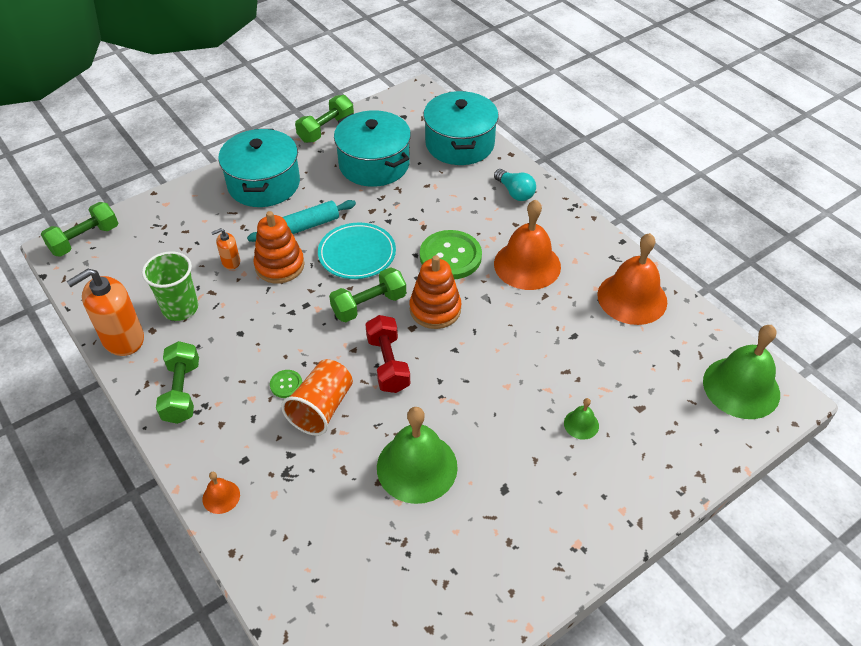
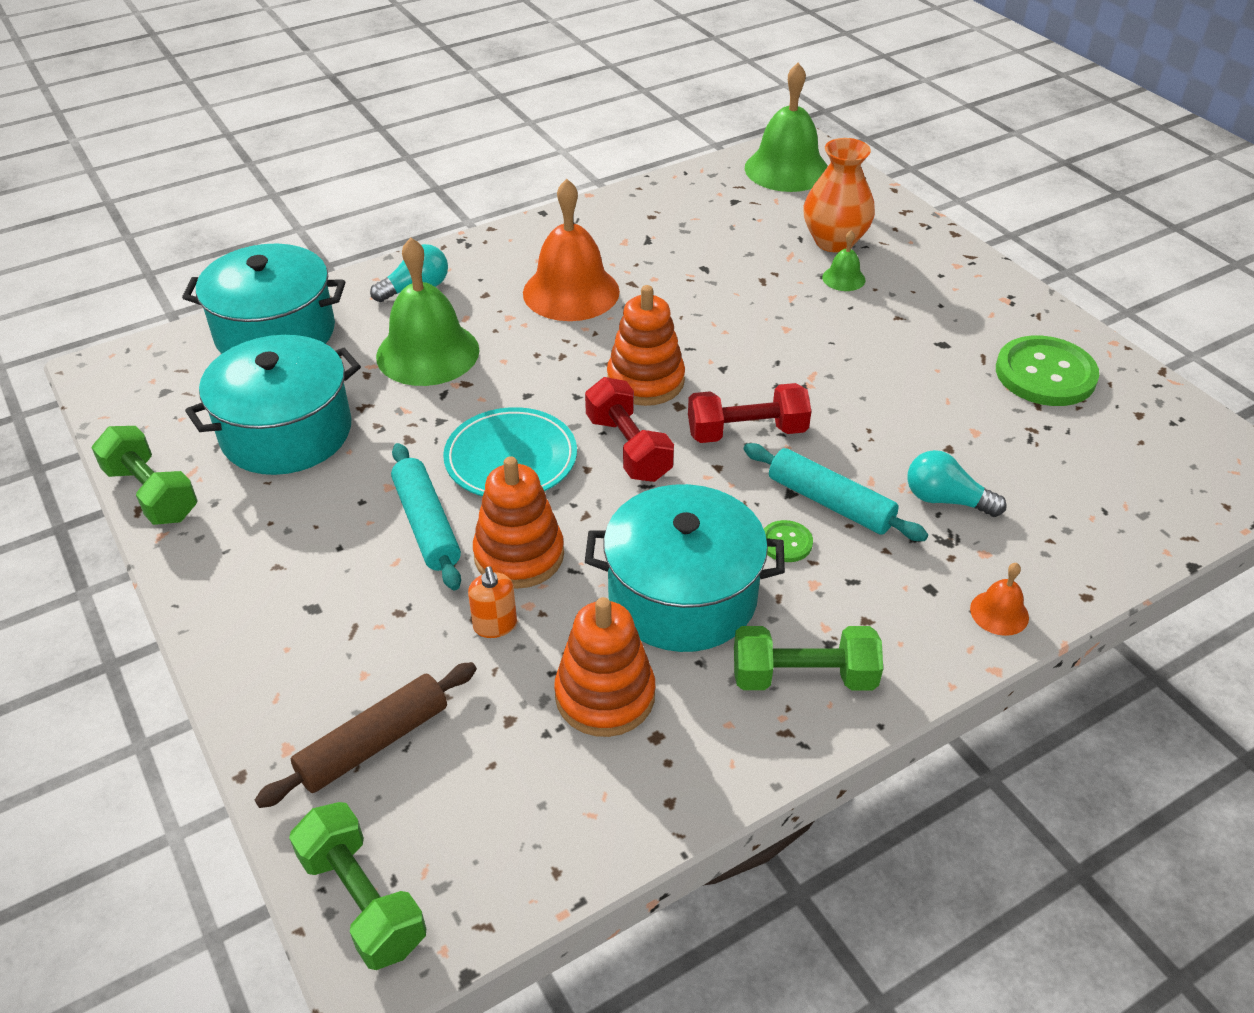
camera: 85 degrees left, 5 degrees down
orange soap dispenser [66,269,144,356] -> none
green cup [142,251,198,321] -> orange stacking toy [554,597,655,737]
turquoise pot [218,129,300,207] -> turquoise pot moved to [585,484,785,652]
orange cup [281,359,353,436] -> turquoise rolling pin [744,443,928,541]
green dumbbell [329,267,406,322] -> red dumbbell [585,377,674,482]
green bell [377,407,458,504] -> green bell moved to [376,237,480,386]
green button [420,230,482,279] -> green button moved to [996,335,1099,406]
orange bell [598,233,667,325] -> none
none -> brown rolling pin [255,662,477,808]
none -> orange vase [803,138,875,253]
none -> turquoise light bulb [907,450,1007,517]

